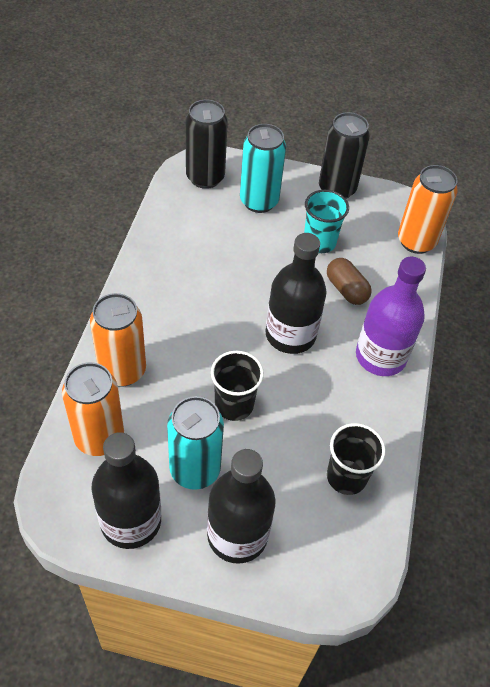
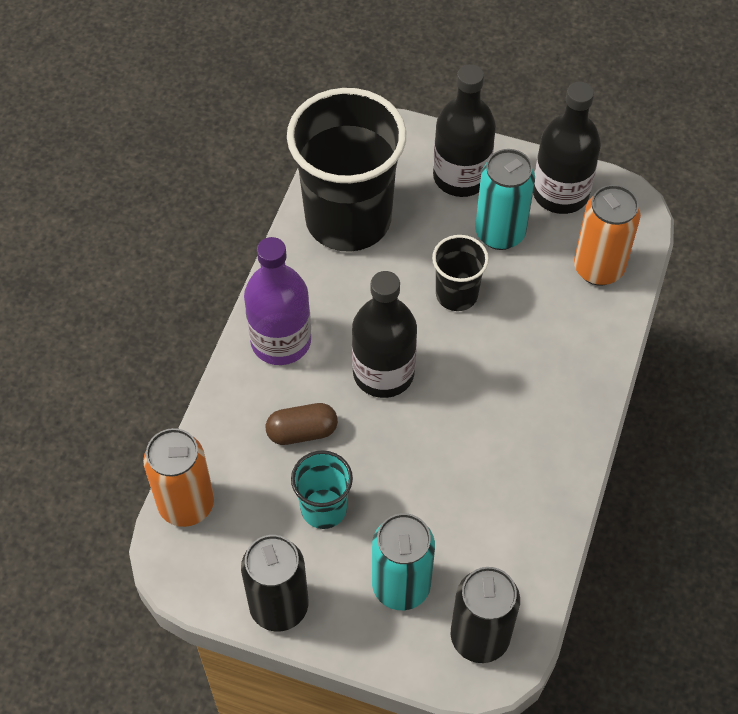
camera: 170 degrees left, 5 degrees up
orange can [90,293,146,387] -> none
brown capsule [327,258,372,305] -> brown capsule turned 75 degrees counterclockwise [266,403,338,445]
black cup [327,423,386,495] -> black cup [287,88,406,252], size x2.10

